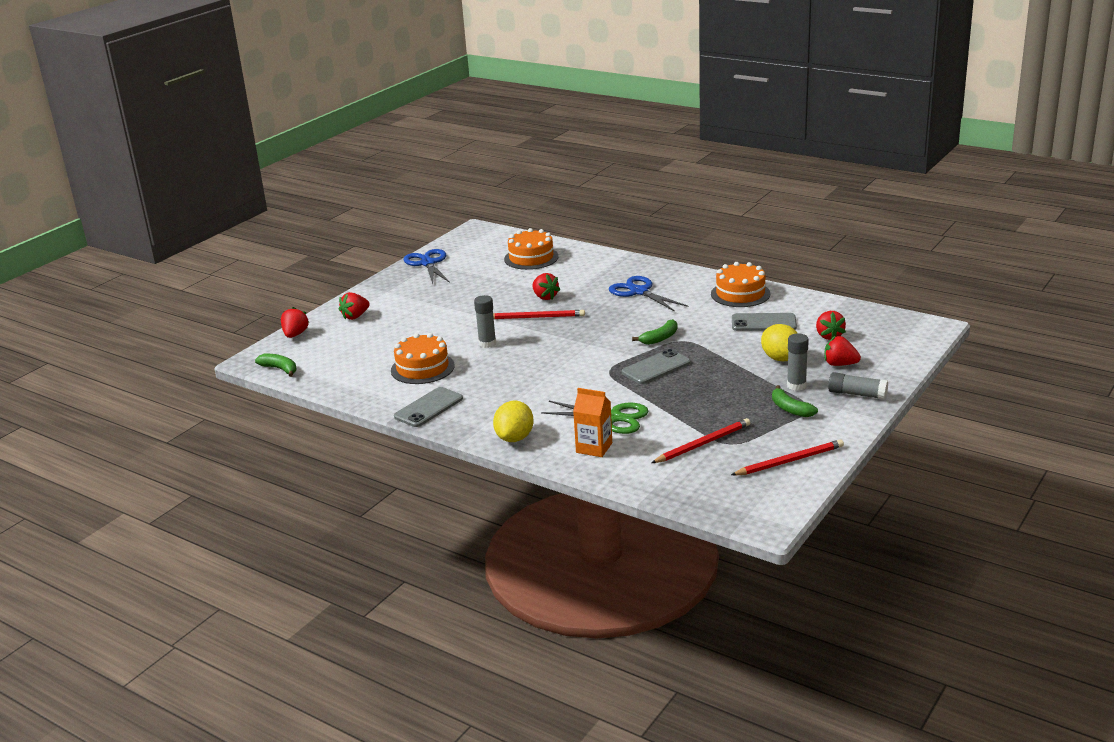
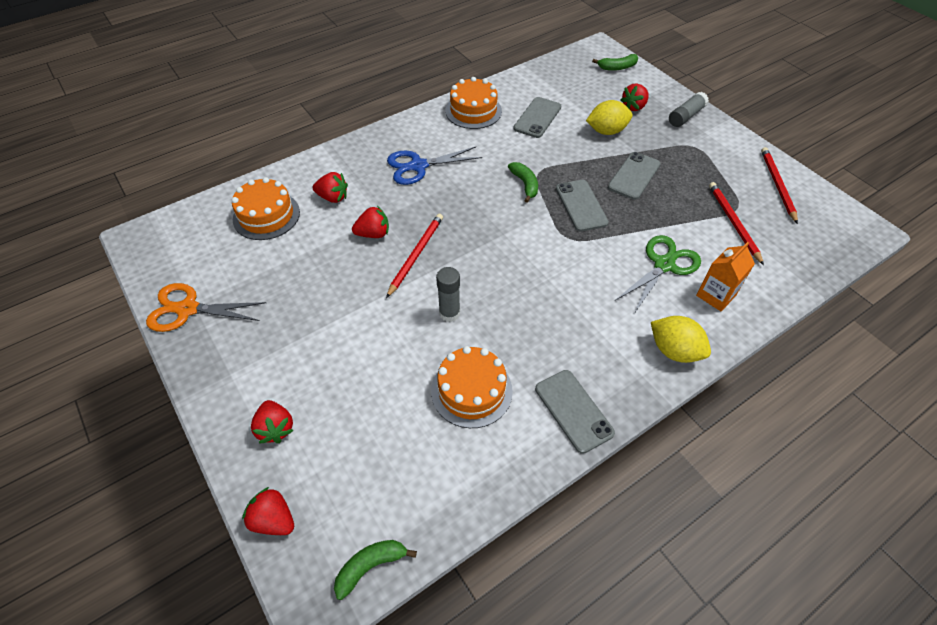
camera: 70 degrees left, 25 degrees up
blue scissors [403,249,450,284] -> orange scissors [146,283,266,332]
green banana [772,385,818,417] -> green banana moved to [592,54,638,71]
grey glue stick [787,333,809,391] -> none
red strawberry [816,311,846,340] -> red strawberry moved to [313,172,348,203]
none -> grey phone [608,152,661,200]

